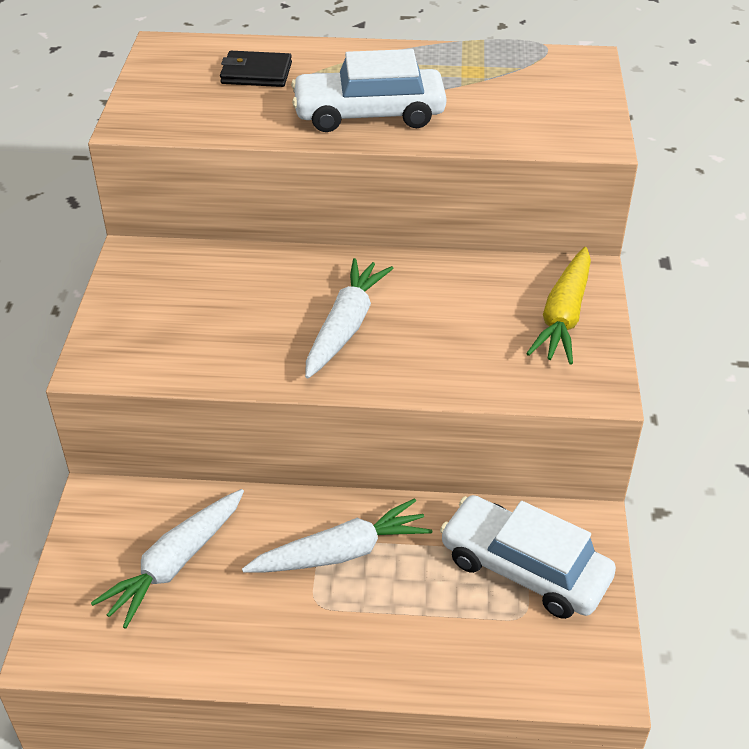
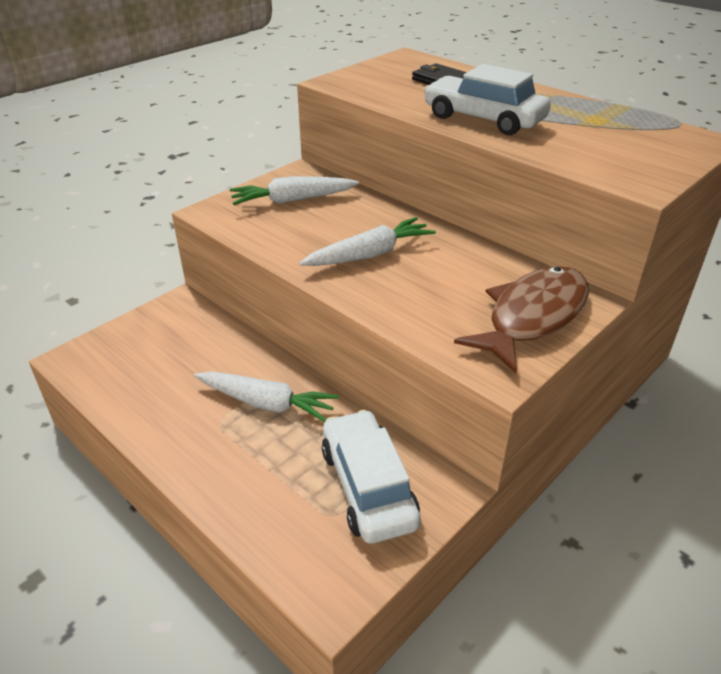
camera: 40 degrees right, 5 degrees down
white carrot [91,489,244,629] -> white carrot moved to [230,176,359,205]
yellow carrot [526,247,591,365] -> brown fish [454,266,589,373]

